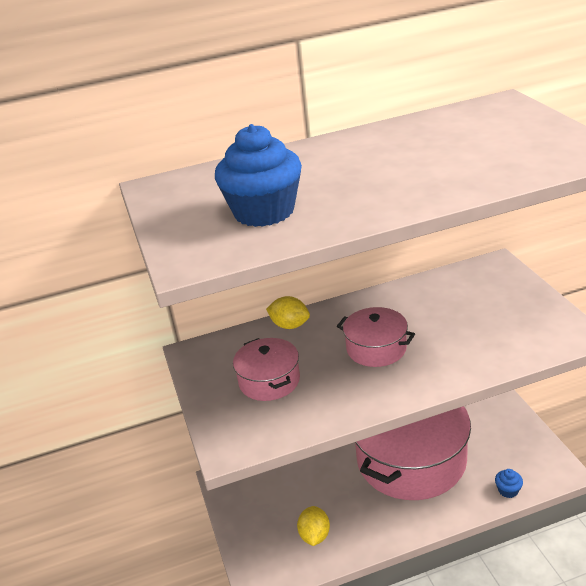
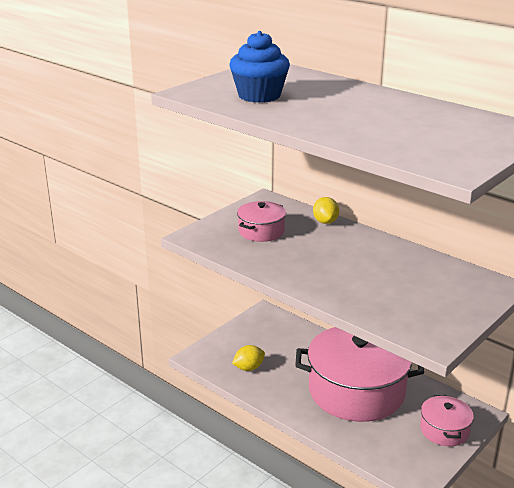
camera: 55 degrees right, 5 degrees down
pink pot [337,307,415,367] -> pink pot moved to [420,395,474,446]
blue cupcake [495,469,523,498] -> none

